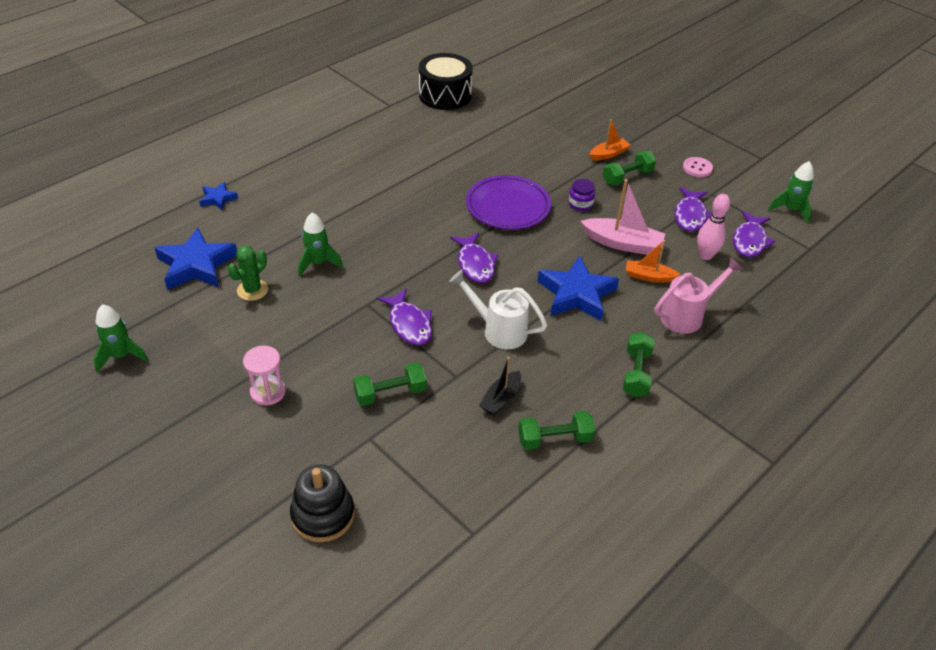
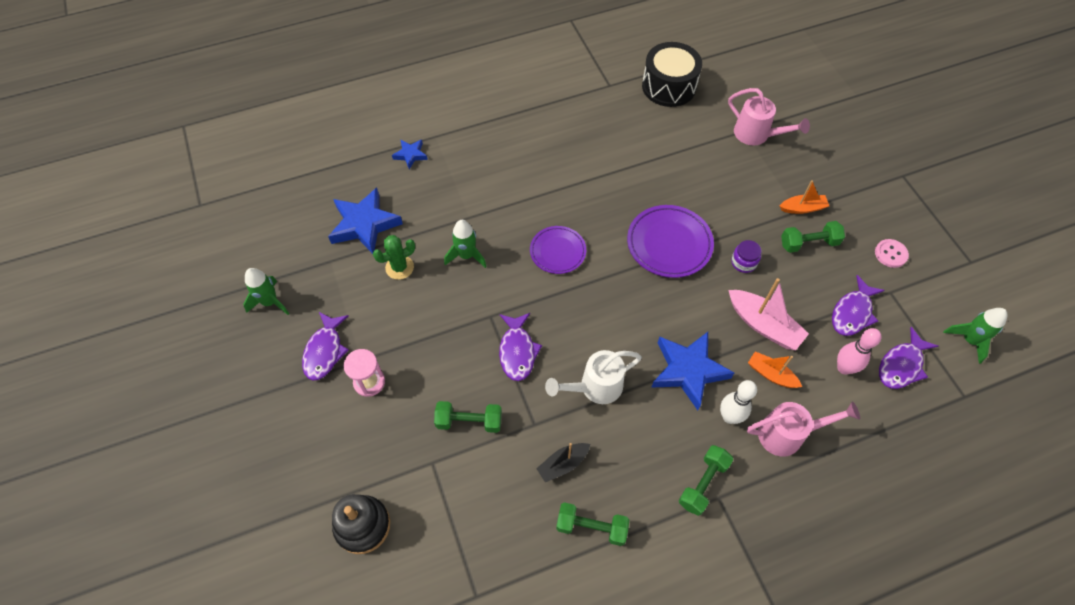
camera: 25 degrees right, 15 degrees up
white watering can [449,270,547,349] -> white watering can turned 75 degrees counterclockwise [545,350,642,404]
purple fish [450,233,498,283] -> purple fish moved to [302,312,349,381]
none -> purple plate [530,226,586,274]
none -> white bowling pin [720,380,757,424]
none -> pink watering can [728,88,810,146]

